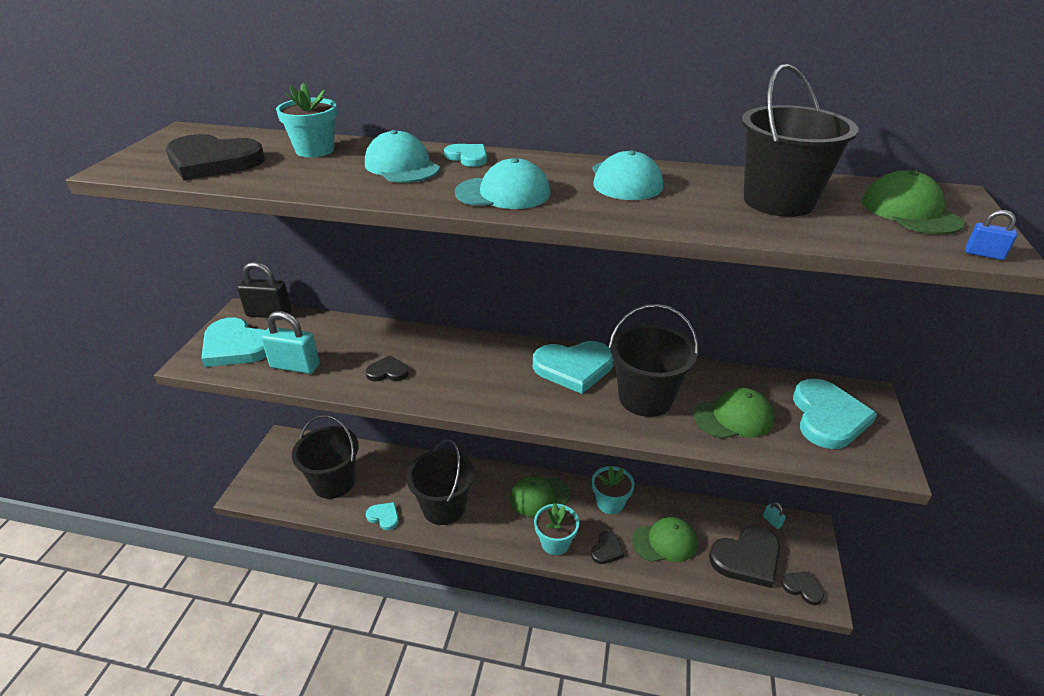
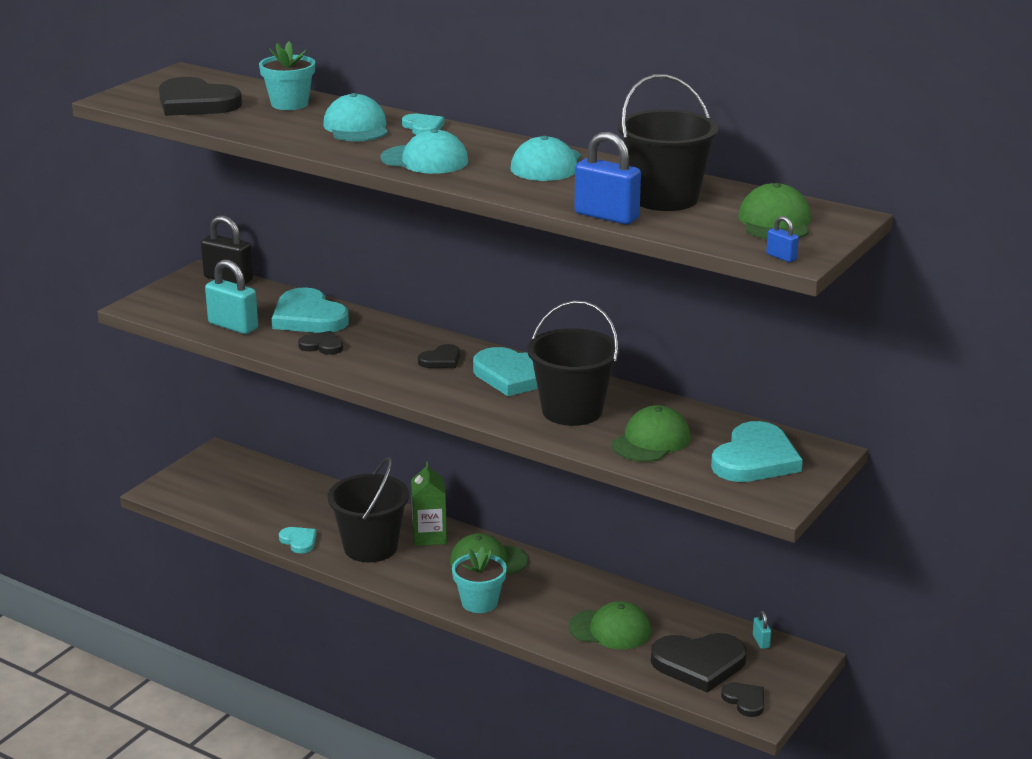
camera: 20 degrees right, 10 degrees down
turquoise heart [201,317,266,367] -> turquoise heart moved to [272,287,349,333]
black bucket [292,415,359,499] -> none
black heart [591,531,625,564] -> black heart moved to [418,344,460,368]
turquoise flower pot [592,466,635,514] -> none
green cap [694,388,774,439] -> green cap turned 60 degrees counterclockwise [612,405,691,462]
none -> green carton [411,461,447,546]
none -> blue padlock [574,132,641,225]

